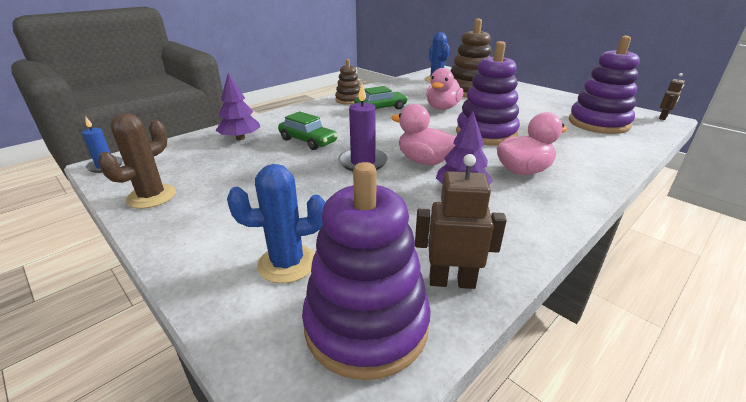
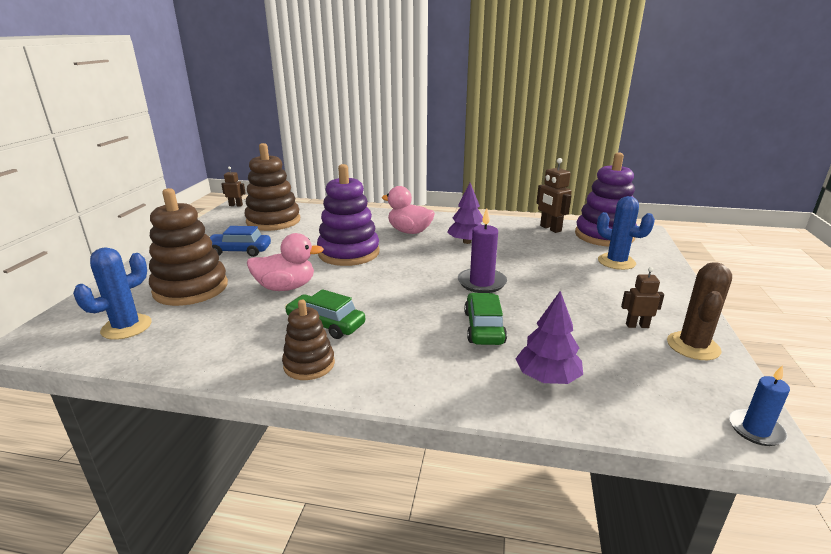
camera: 125 degrees left, 5 degrees down
brown cactus [98,113,176,209] -> brown cactus turned 60 degrees counterclockwise [667,262,732,360]
pink duck [391,104,456,165] -> none
purple stacking toy [569,36,640,134] -> brown stacking toy [245,143,300,231]
none -> blue car [209,226,271,257]
none -> brown robot [621,267,664,328]

